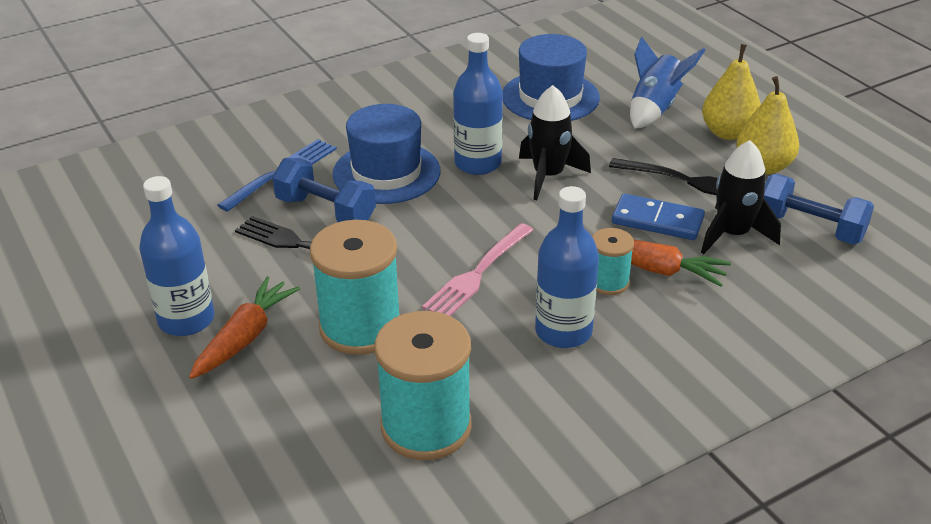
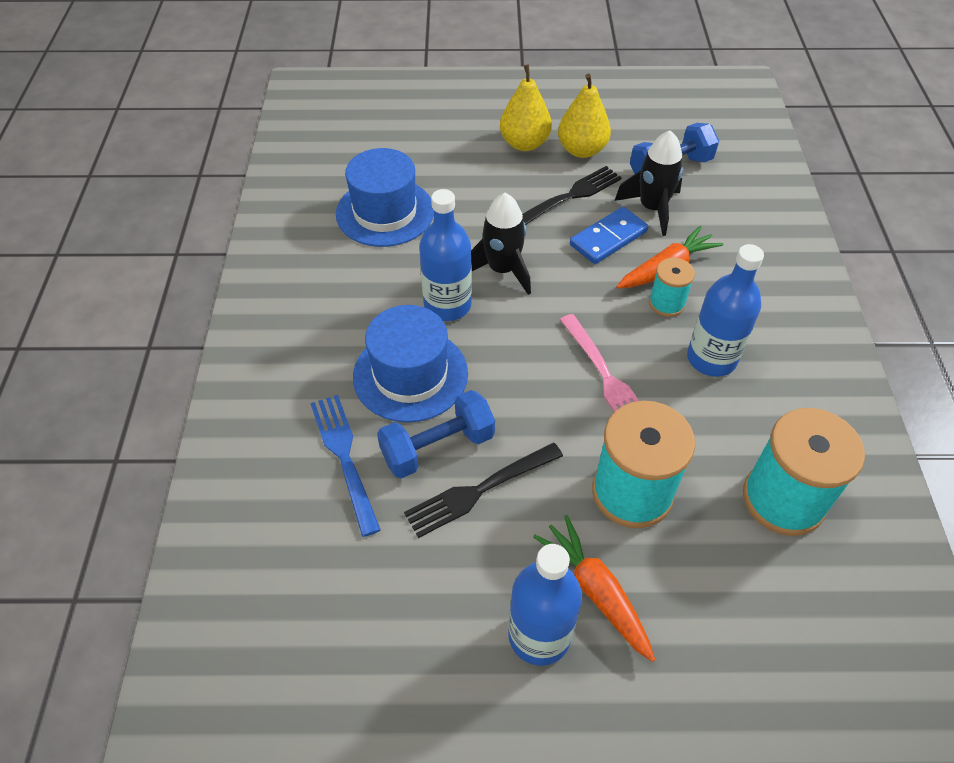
camera: 60 degrees left, 15 degrees up
blue rocket [630,37,705,129] -> none

